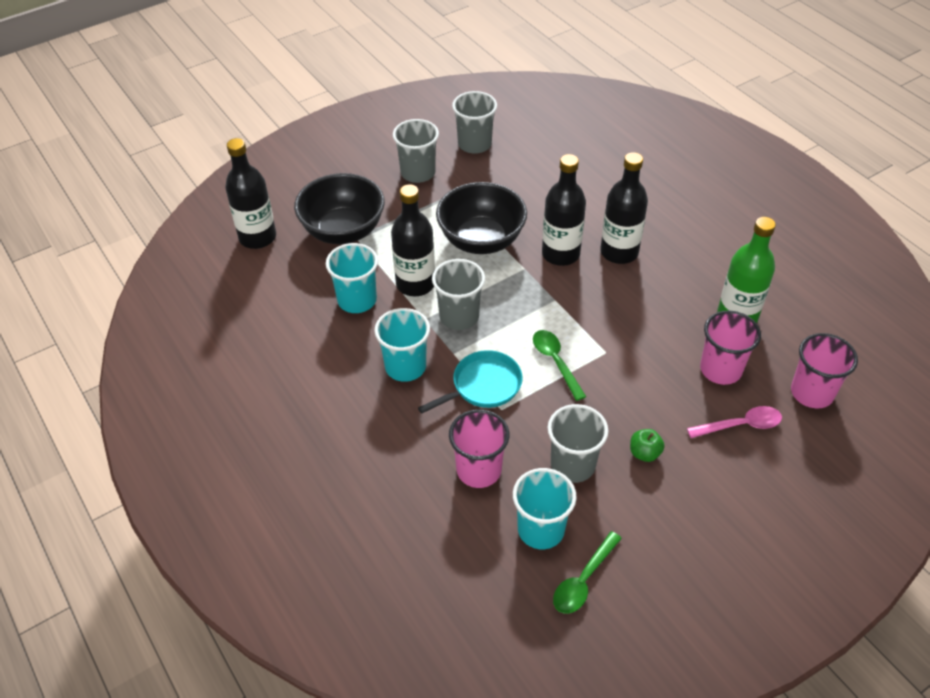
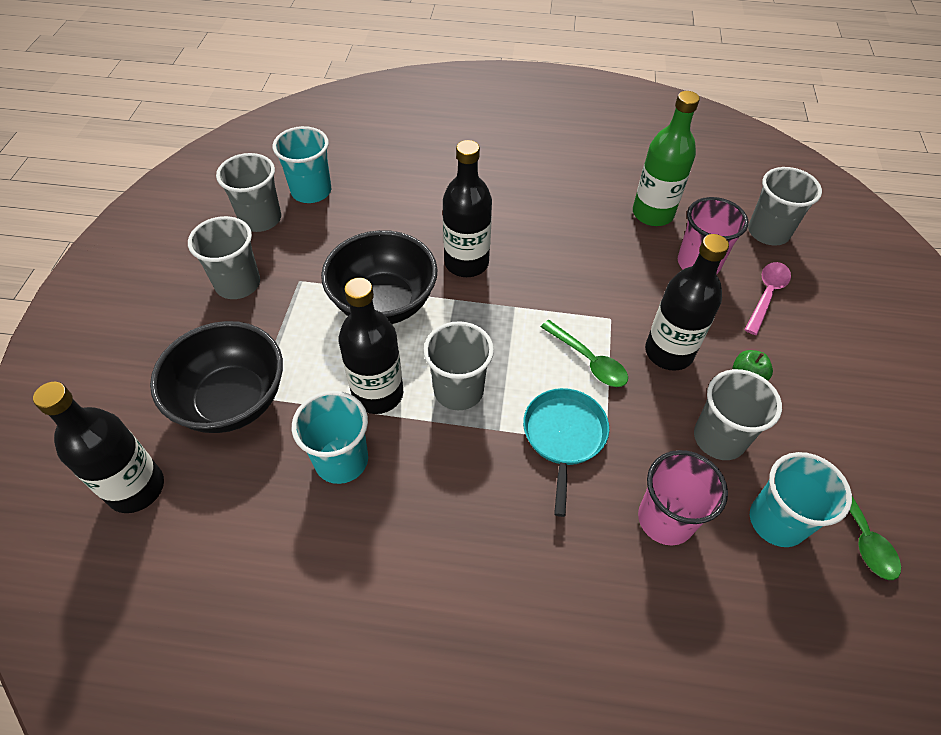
camera: 50 degrees left, 5 degrees up
turquoise cup [374,308,430,382] -> turquoise cup moved to [273,126,331,203]
green spoon [533,330,586,401] -> green spoon turned 150 degrees counterclockwise [541,320,628,387]
black bottle [600,152,648,264] -> black bottle moved to [645,234,729,371]
pink cup [791,333,858,408] -> grey cup [748,167,822,245]

